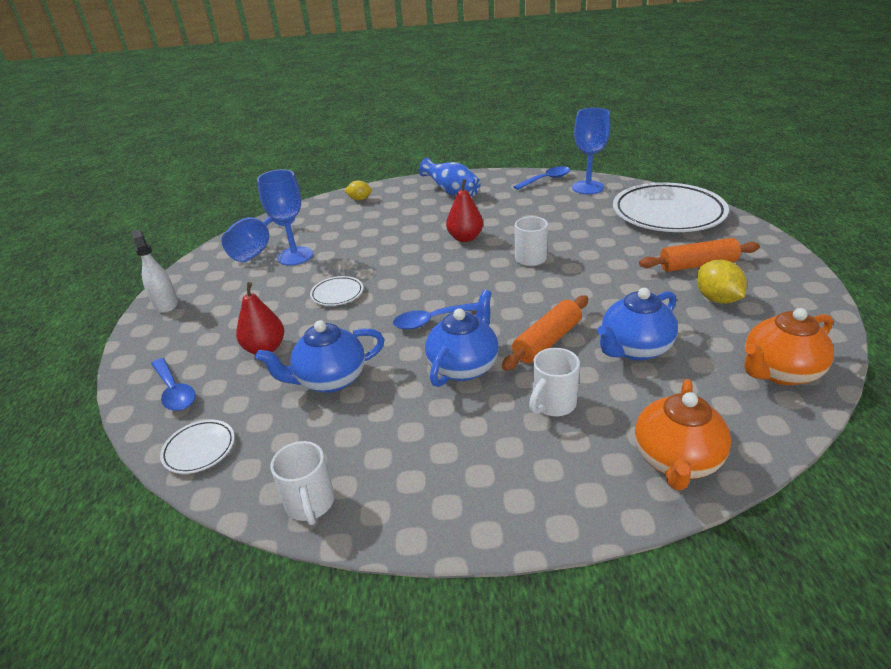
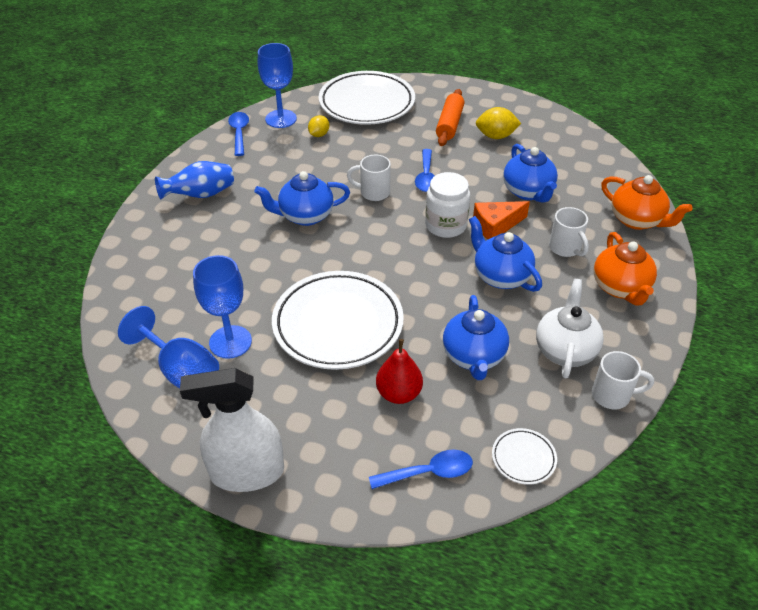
camera: 70 degrees left, 10 degrees up
white spray bottle [132,230,178,313] -> white spray bottle [180,368,284,492], size x1.63
white plate [310,276,363,306] -> white plate [272,271,404,370], size x2.34
yellow lemon [344,180,372,200] -> yellow lemon moved to [308,115,329,137]
blue spoon [393,302,478,330] -> blue spoon moved to [415,149,435,192]
red pear [446,179,483,242] -> blue teapot [255,171,350,226]
orange rolling pin [502,295,588,371] -> orange cheese [473,201,530,239]
orange teapot [744,308,834,385] -> orange teapot moved to [594,232,657,306]
none -> white jar [425,172,470,238]
none -> white teapot [536,279,604,378]

